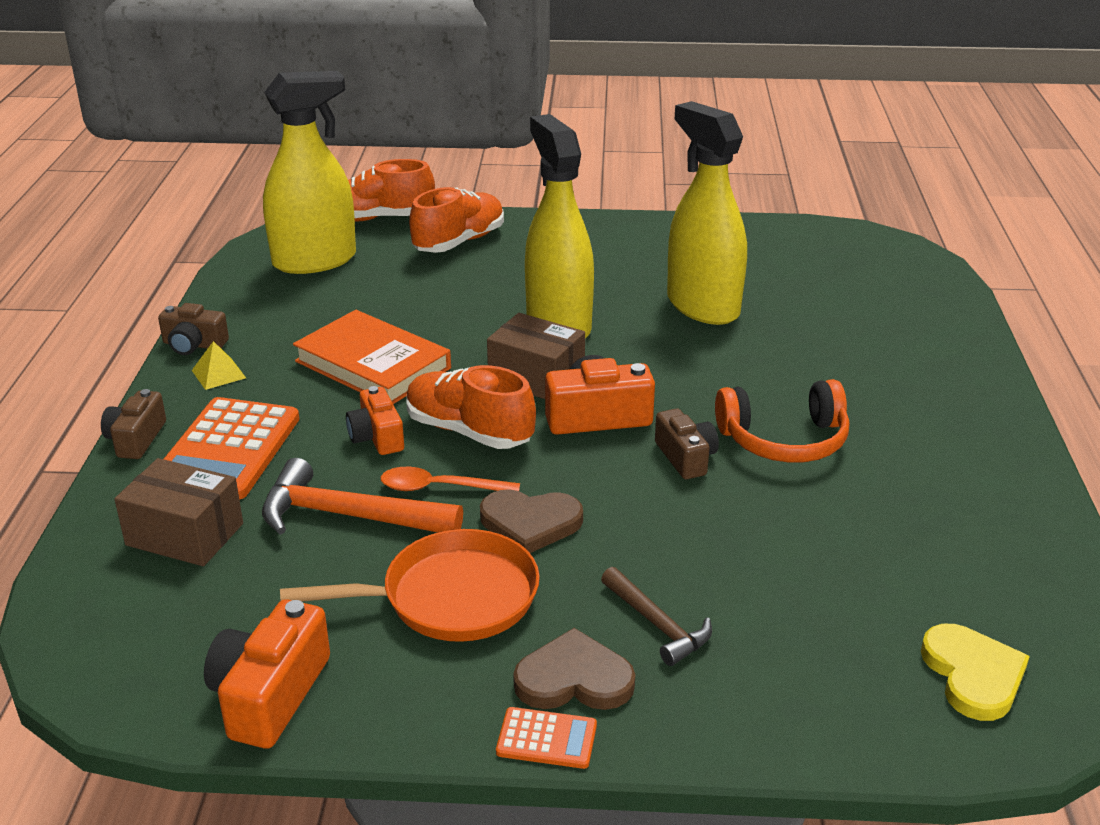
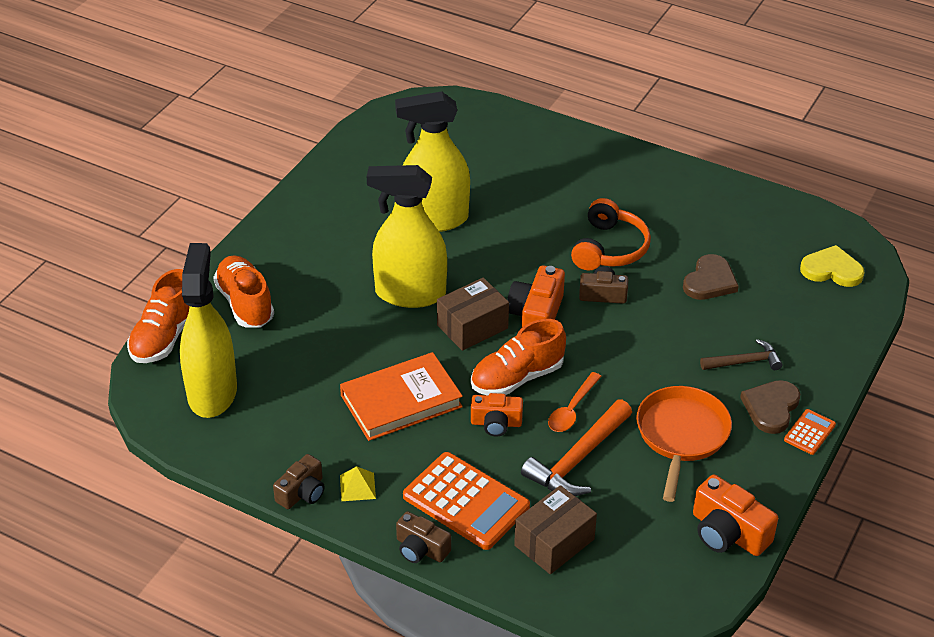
camera: 65 degrees left, 10 degrees up
brown heart [480,489,583,553] -> brown heart moved to [683,254,739,300]

